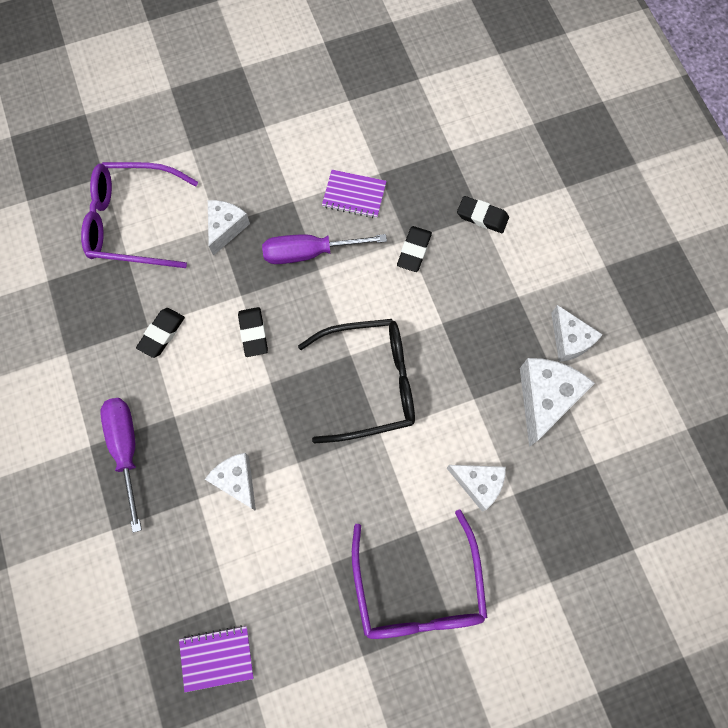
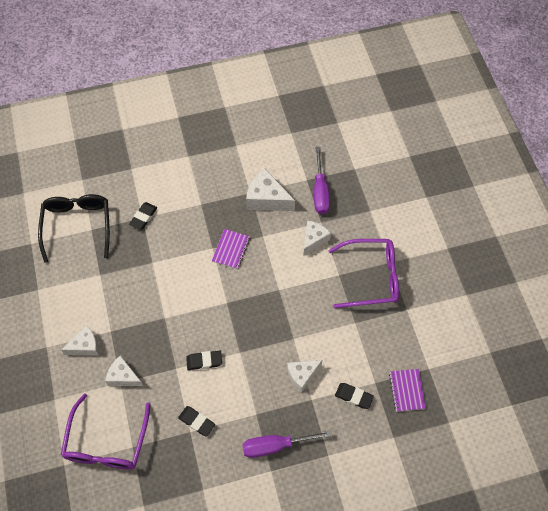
camera: 85 degrees left, 10 degrees down
purple screwdriver [262,234,387,264] -> purple screwdriver moved to [314,147,330,215]
black glasses [298,319,415,444] -> black glasses moved to [38,194,110,263]
purple notebook [322,170,386,218] -> purple notebook moved to [212,229,250,269]
black eraser [397,226,432,272] -> black eraser moved to [335,383,374,409]
white cheese [551,305,603,362] -> white cheese moved to [61,326,99,356]

